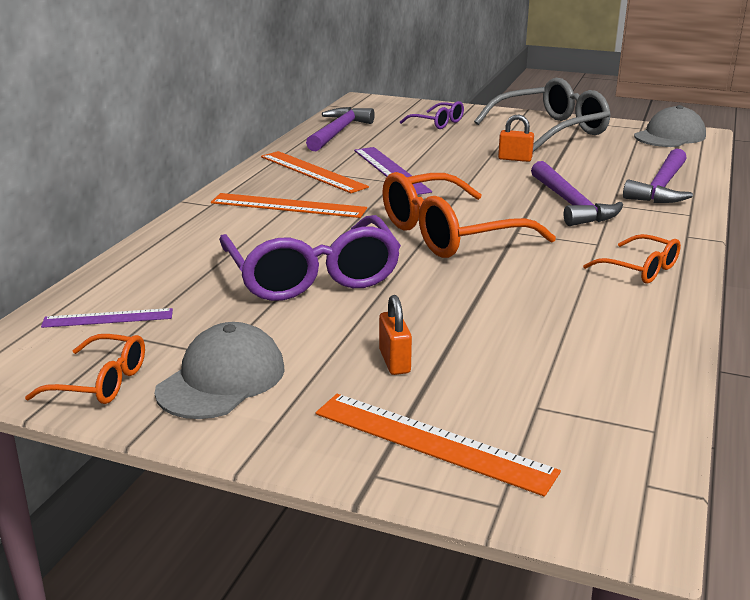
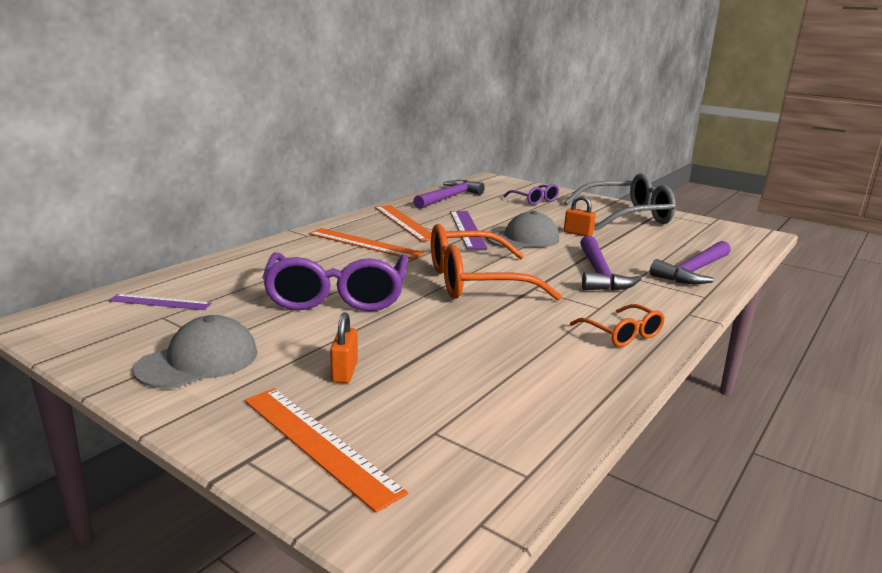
camera: 15 degrees right, 5 degrees down
orange glasses [25,334,145,404] -> none
grey cap [634,105,706,147] -> grey cap moved to [486,211,559,248]

